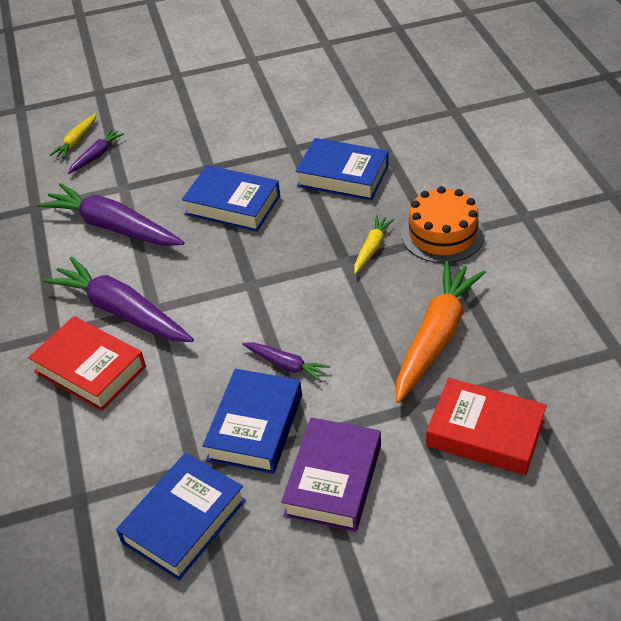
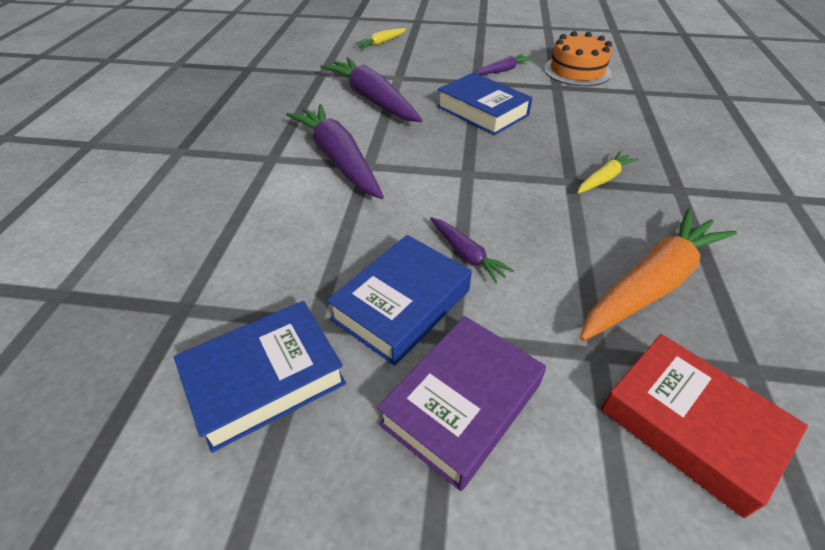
camera: 20 degrees right, 0 degrees up
red book [28,316,146,411] -> none
purple carrot [68,129,124,174] -> purple carrot moved to [476,54,533,75]
blue book [296,138,389,201] -> none
orange cake [402,186,485,263] -> orange cake moved to [544,31,612,86]

